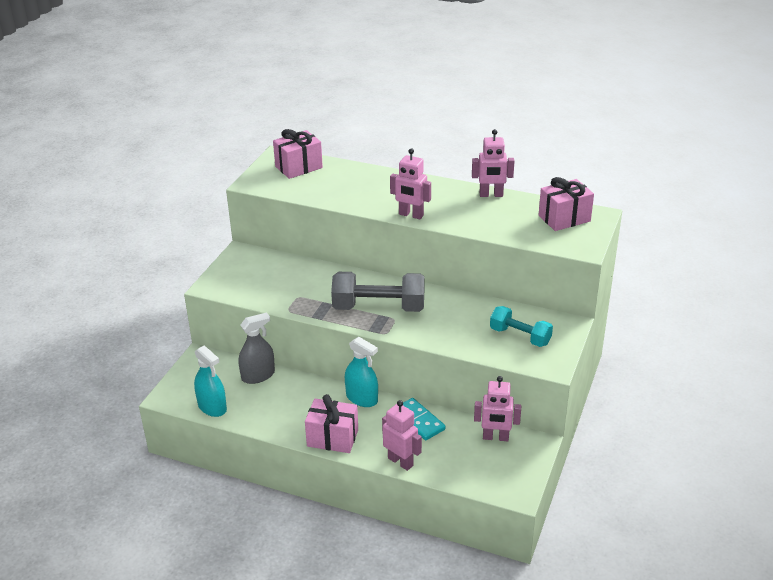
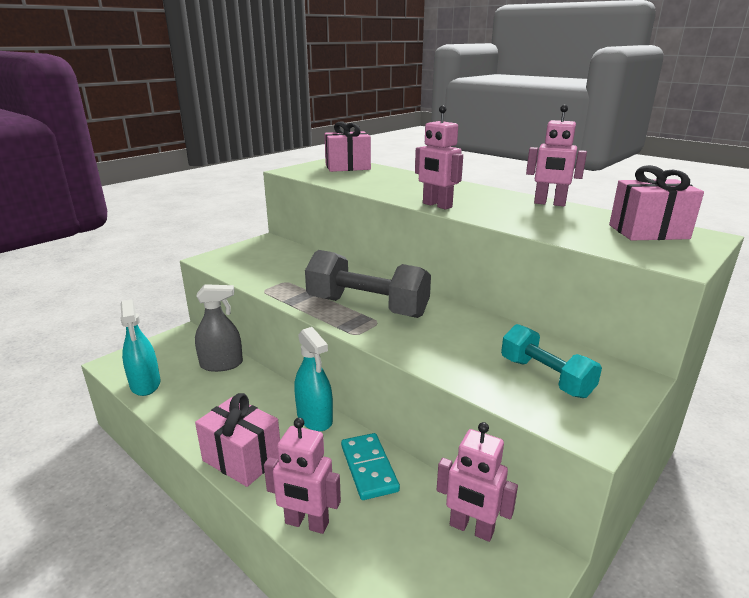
camera: 20 degrees right, 10 degrees down
pink robot [382,400,422,471] -> pink robot turned 135 degrees clockwise [264,418,341,534]

